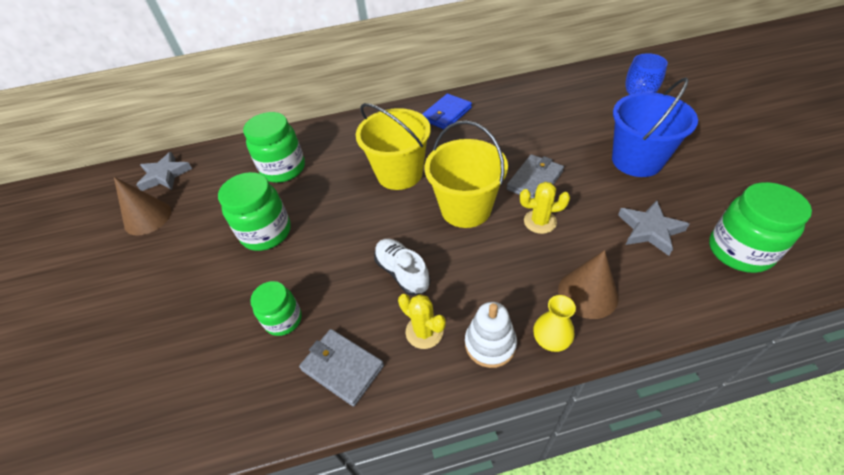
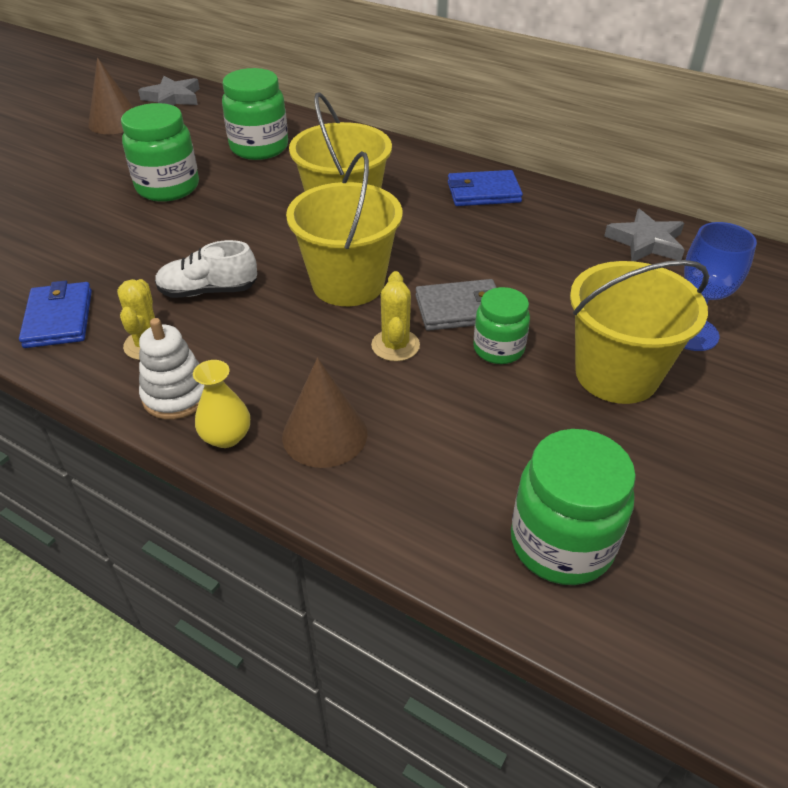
camera: 40 degrees right, 5 degrees down
green jar [250,281,302,336] -> green jar moved to [473,287,530,364]
grey wallet [299,329,384,406] -> blue wallet [19,281,92,348]
white shoe [374,239,430,296] -> white shoe turned 105 degrees counterclockwise [155,240,257,298]
yellow cactus [520,182,570,234] -> yellow cactus turned 45 degrees clockwise [371,271,420,361]
blue bucket [612,77,698,177] -> yellow bucket [570,260,709,404]
grey star [618,200,689,256] -> grey star moved to [604,209,685,261]

